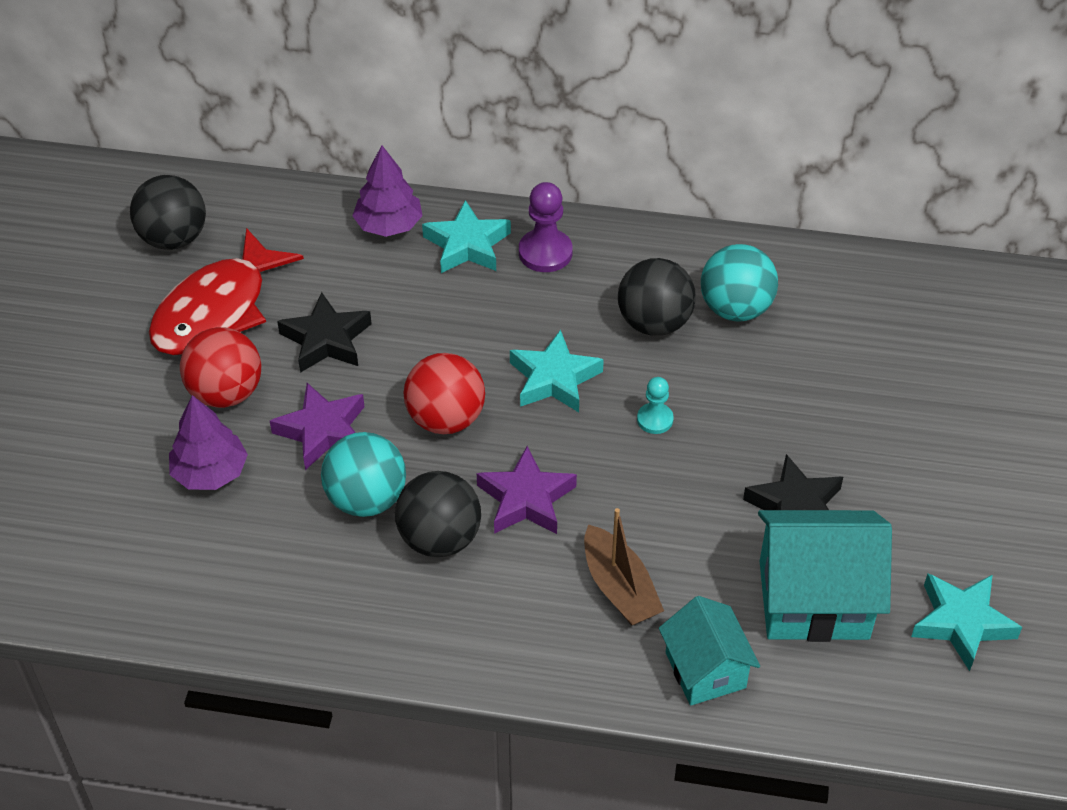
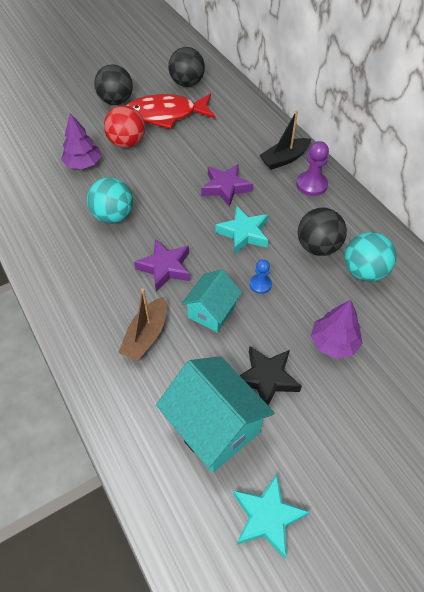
camera: 50 degrees right, 5 degrees up
purple star [270,383,365,470] -> purple star moved to [201,164,253,207]
black star [277,292,372,373] -> none
purple tree [352,145,423,237] -> purple tree moved to [311,300,363,359]
black ball [395,471,481,557] -> black ball moved to [94,64,133,105]
red ball [404,353,485,434] -> none
turquoise star [422,200,511,273] -> black boat [259,110,311,170]
turquoise pawn [637,377,674,434] -> blue pawn [250,259,272,294]
turquoise house [659,596,760,706] -> turquoise house moved to [181,269,242,332]

